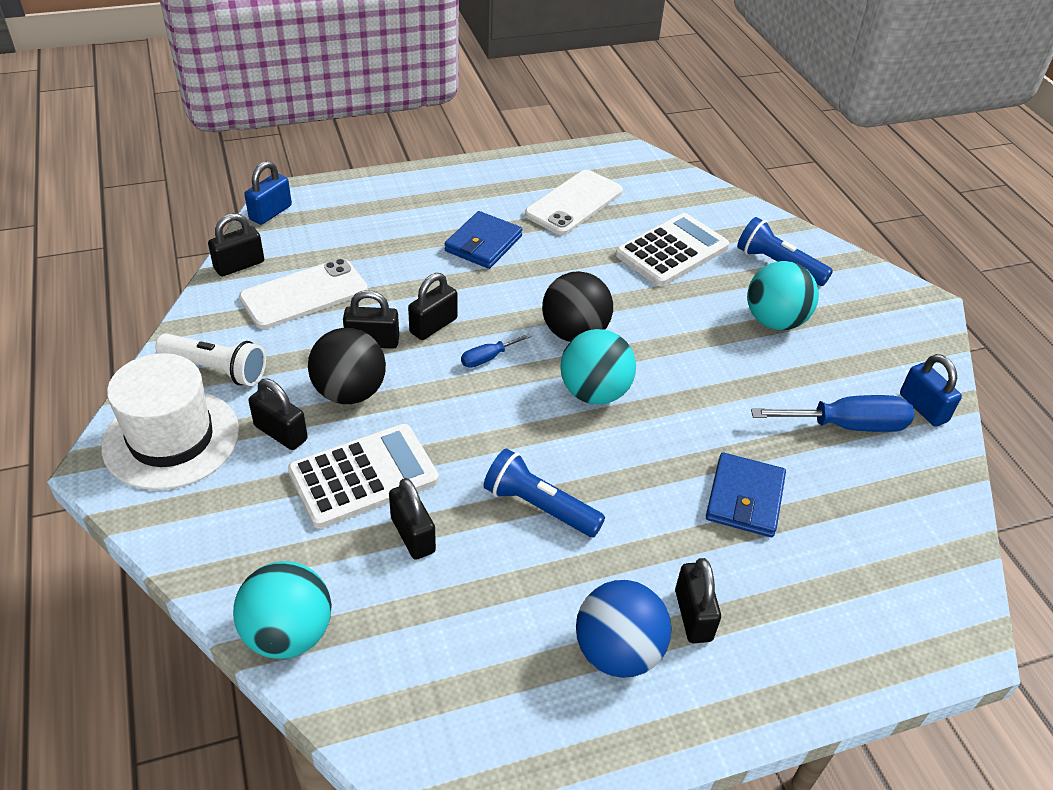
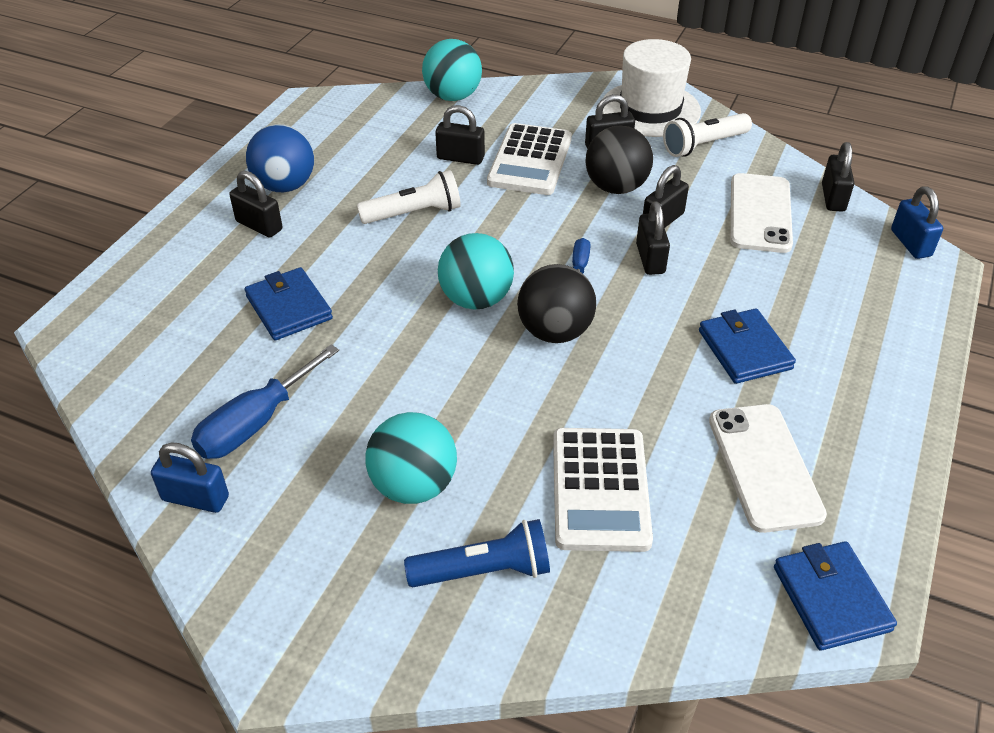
camera: 135 degrees right, 0 degrees up
blue flashlight [484,448,605,537] -> white flashlight [357,170,461,224]
none -> blue wallet [774,541,897,651]

